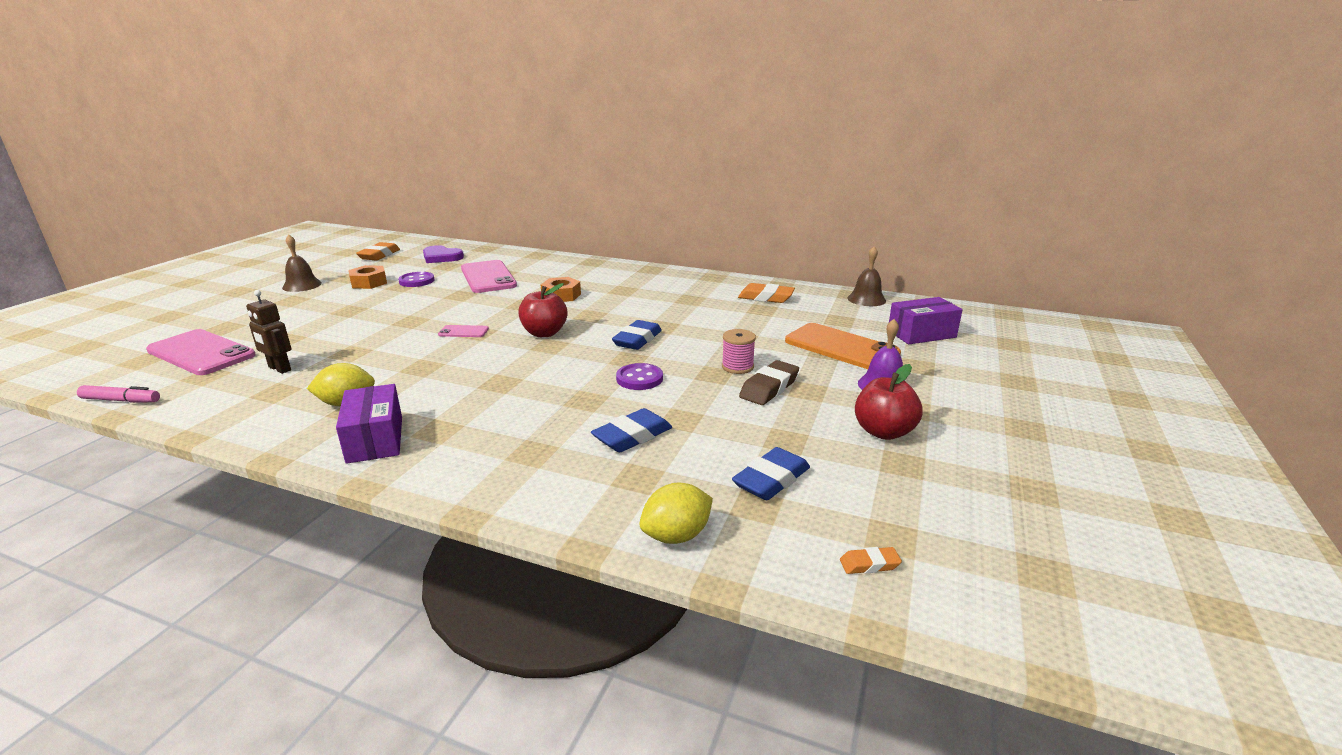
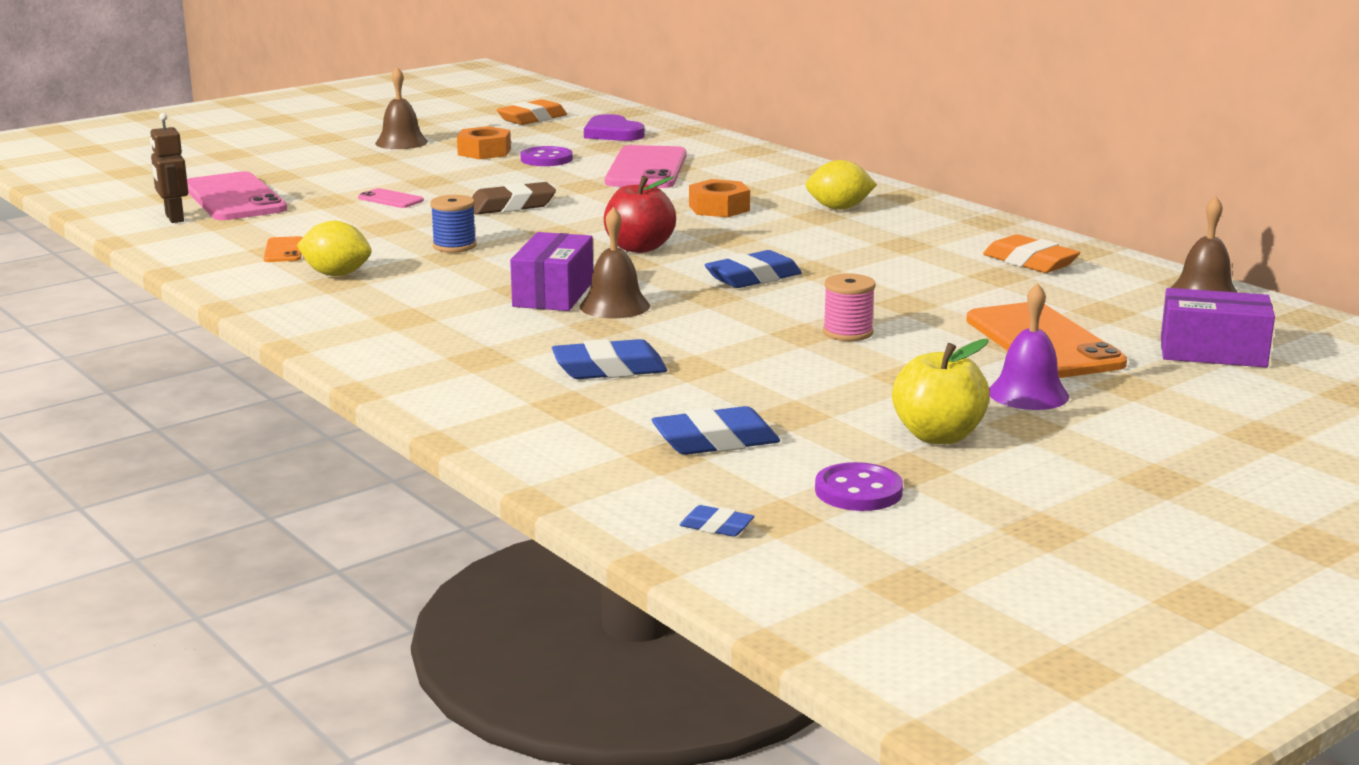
camera: 30 degrees right, 5 degrees down
pink marker [77,385,160,403] -> none
brown robot [246,290,291,374] -> brown robot moved to [150,113,188,223]
purple box [336,384,402,464] -> purple box moved to [510,232,593,311]
pink phone [438,325,489,337] -> pink phone moved to [358,188,424,208]
purple button [616,363,663,390] -> purple button moved to [815,462,903,511]
yellow lemon [639,483,713,544] -> yellow lemon moved to [806,160,877,210]
brown eraser [739,360,799,405] -> brown eraser moved to [472,182,556,215]
orange eraser [840,547,902,574] -> blue eraser [680,505,754,536]
red apple [855,364,922,440] -> yellow apple [892,339,990,444]
none -> orange phone [264,236,303,262]
none -> blue spool [430,195,477,253]
none -> brown bell [580,207,650,318]

